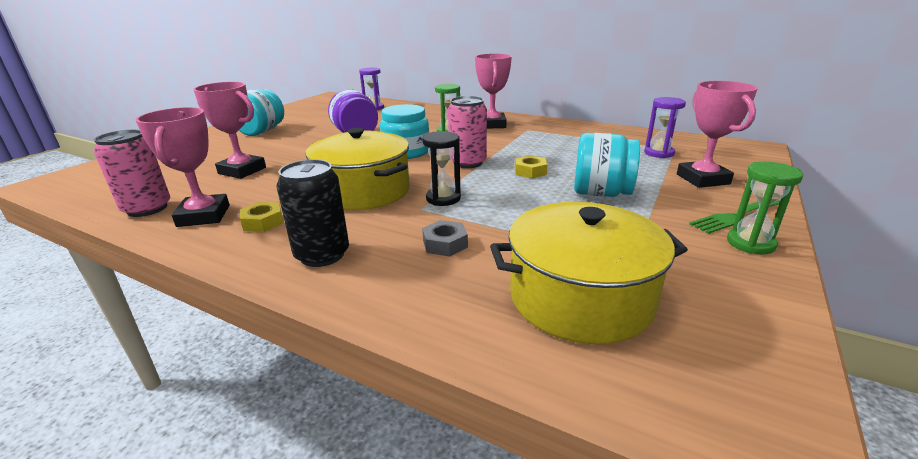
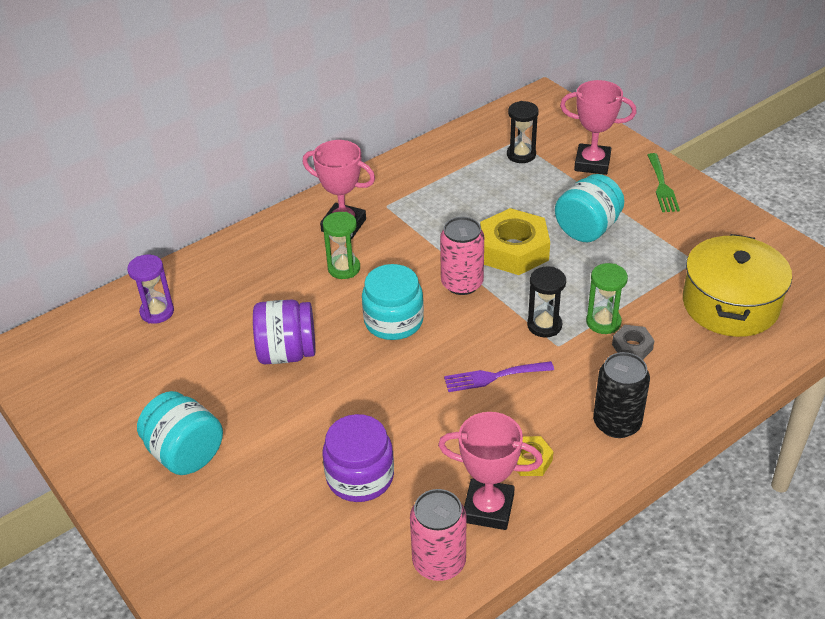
camera: 65 degrees left, 15 degrees up
pink trophy [193,82,266,179] -> purple jar [323,414,394,502]
yellow pot [306,128,410,210] -> purple fork [444,361,554,392]
yellow nut [515,155,547,178] -> yellow nut [480,208,550,275], size x2.03
purple hourglass [644,97,686,158] -> black hourglass [507,101,539,163]
green hourglass [727,162,803,254] -> green hourglass moved to [586,263,628,334]

